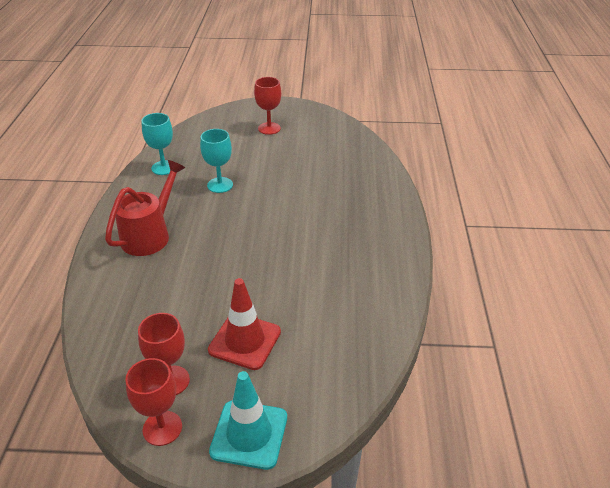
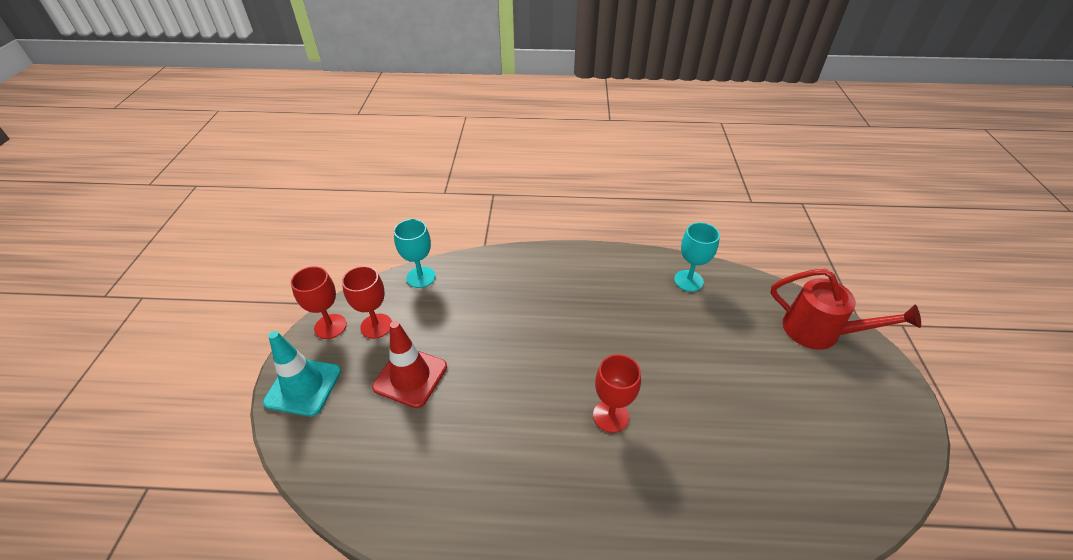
camera: 90 degrees right, 5 degrees up
red watering can [105,160,185,256] -> red watering can moved to [771,269,921,350]
turquoise goblet [200,129,233,193] -> turquoise goblet moved to [394,219,435,288]
red goblet [254,77,281,135] -> red goblet moved to [593,354,641,433]

